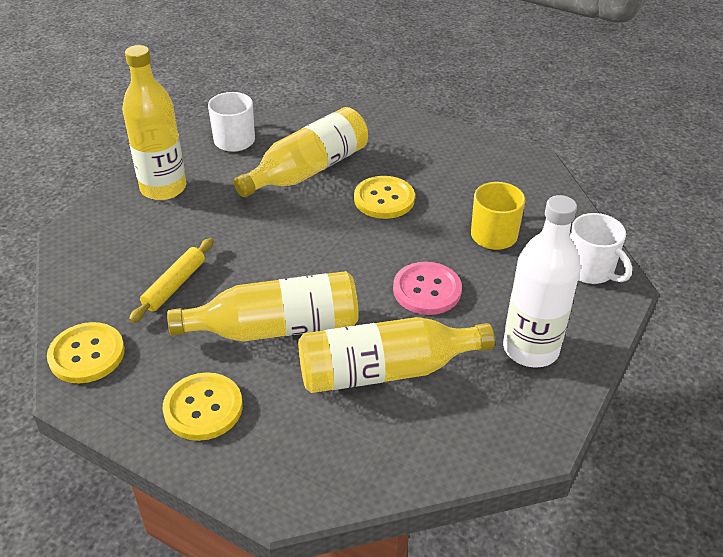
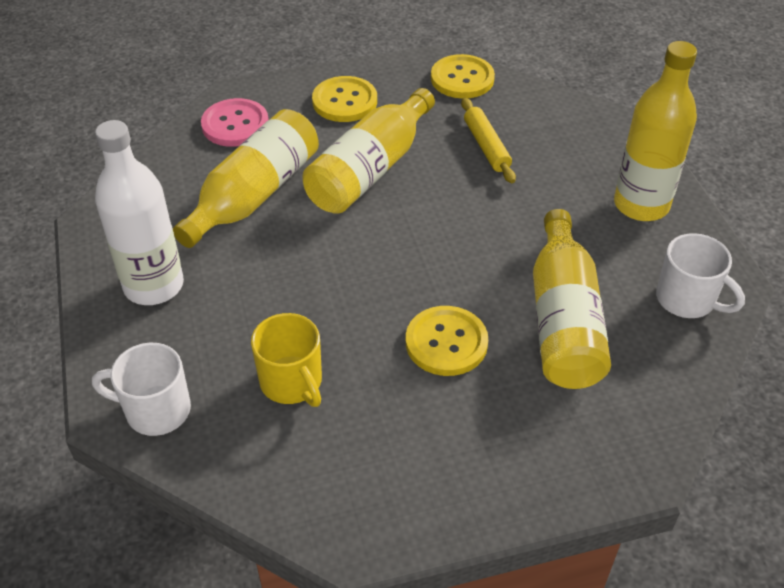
camera: 135 degrees right, 5 degrees up
pink button [393,262,462,315] -> pink button moved to [201,98,269,147]

